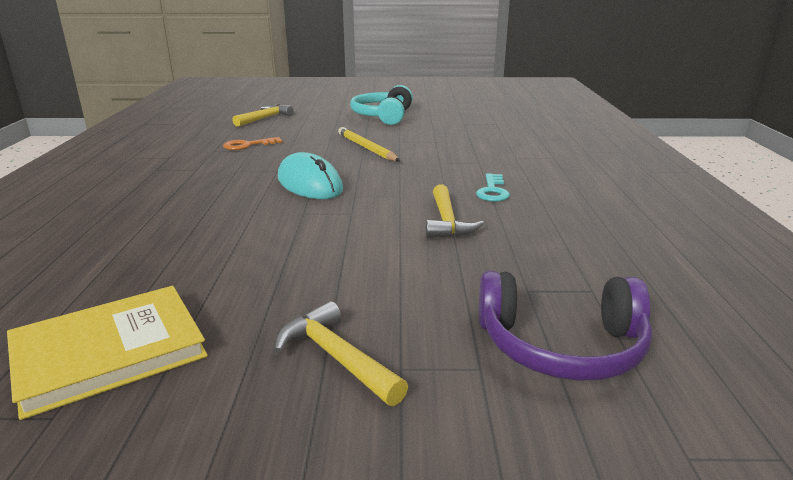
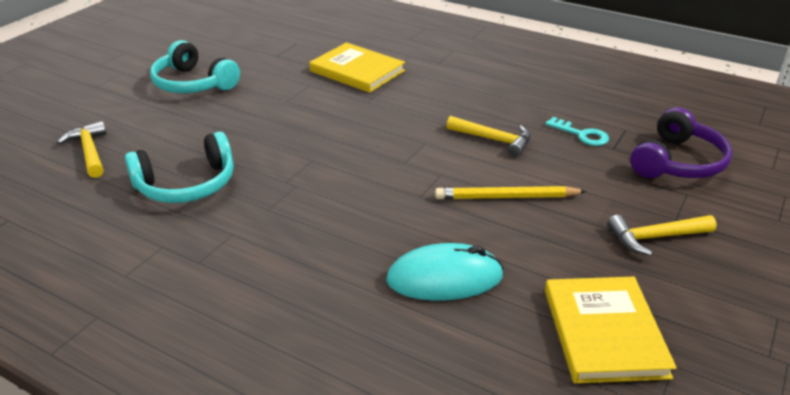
camera: 60 degrees left, 10 degrees up
orange key [223,137,282,150] -> turquoise headphones [125,131,234,203]
turquoise mouse [278,152,343,199] -> turquoise mouse moved to [386,243,504,301]
yellow pencil [338,127,400,161] -> yellow pencil moved to [435,186,587,199]
turquoise key [476,173,510,202] -> turquoise key moved to [545,117,609,146]
none -> yellow book [309,43,405,93]

